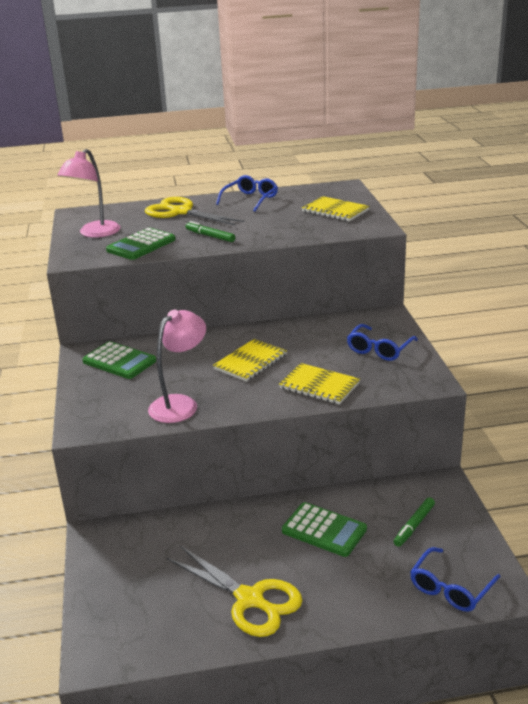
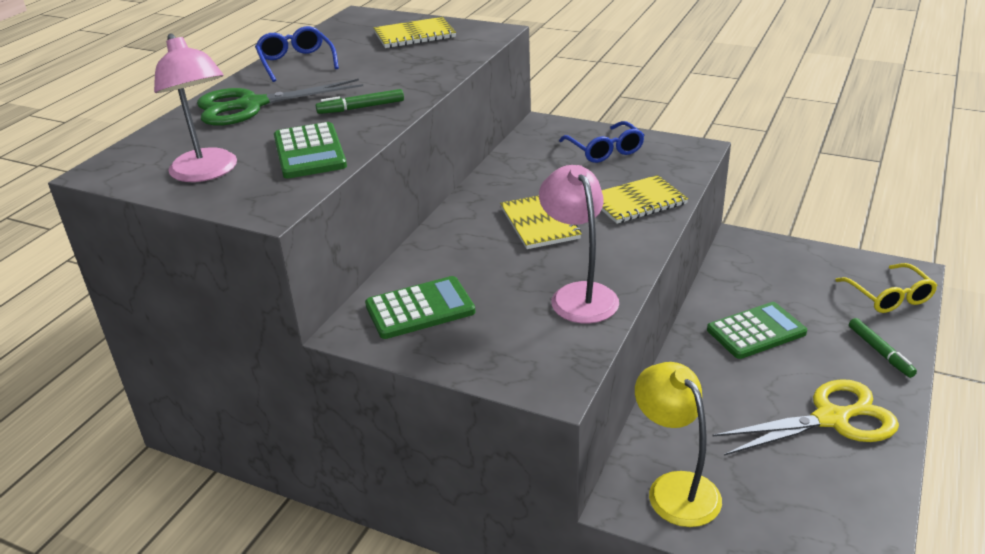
camera: 55 degrees left, 5 degrees up
yellow scissors [145,197,245,226] -> green scissors [197,79,363,126]
green marker [394,497,435,547] -> green marker moved to [849,318,917,378]
blue glasses [410,547,501,612] -> yellow glasses [835,263,938,313]
none -> yellow lamp [635,362,722,527]

